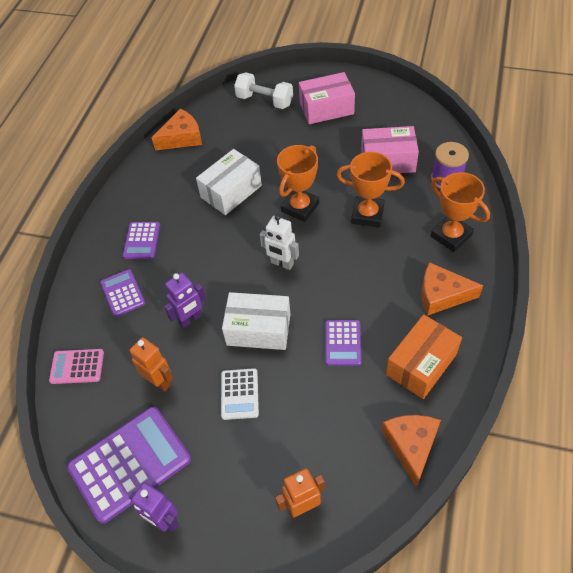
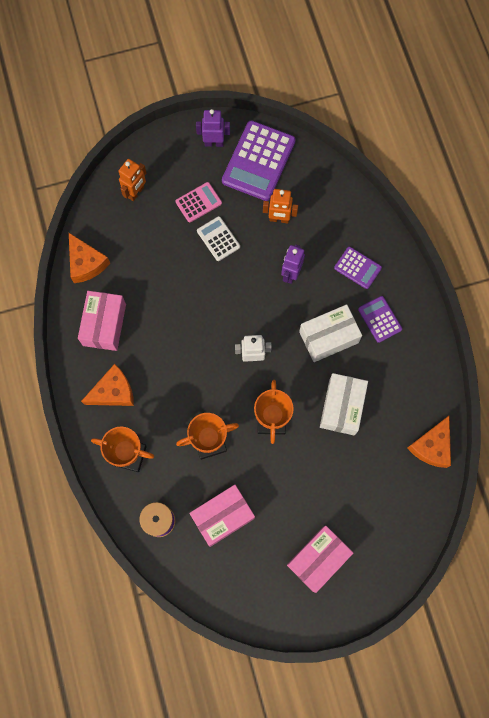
camera: 145 degrees right, 20 degrees up
pink calculator [49,349,104,384] -> pink calculator moved to [175,182,222,223]
white box [222,292,291,350] -> white box moved to [299,304,362,362]
white dumbbell [234,72,293,109] -> none
purple calculator [325,320,362,366] -> none
orange box [386,314,462,399] -> pink box [78,291,126,351]

